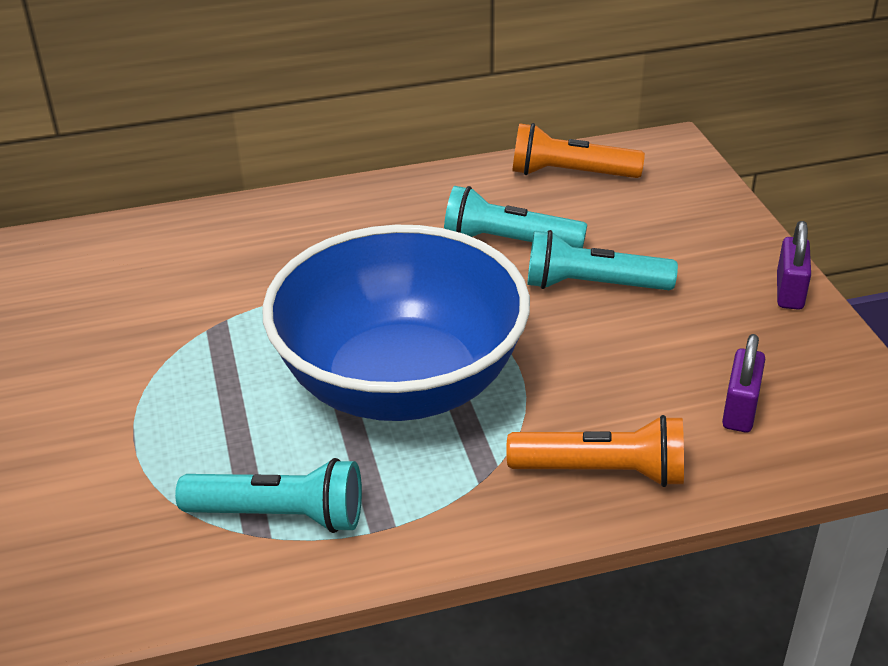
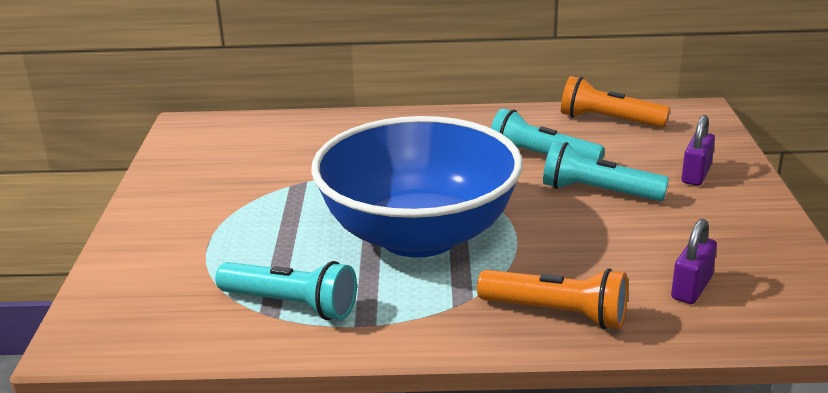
camera: 15 degrees right, 10 degrees down
purple padlock [777,221,811,310] -> purple padlock moved to [682,115,715,186]

